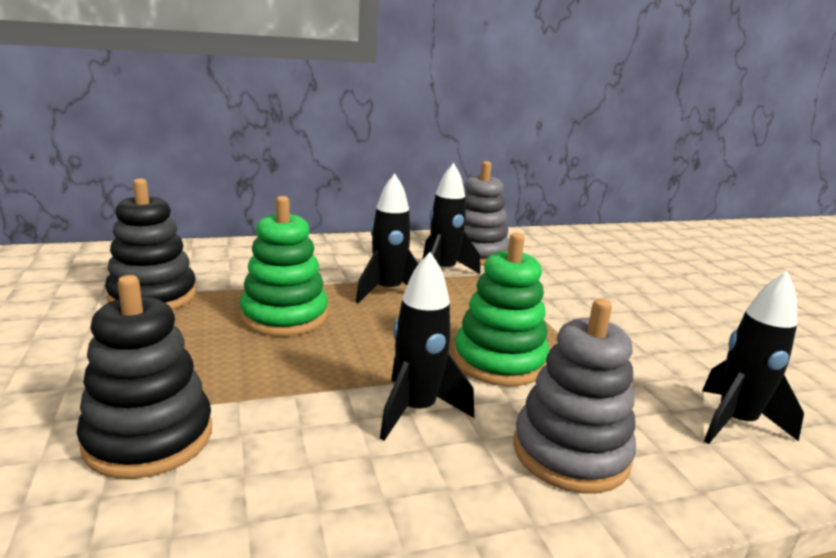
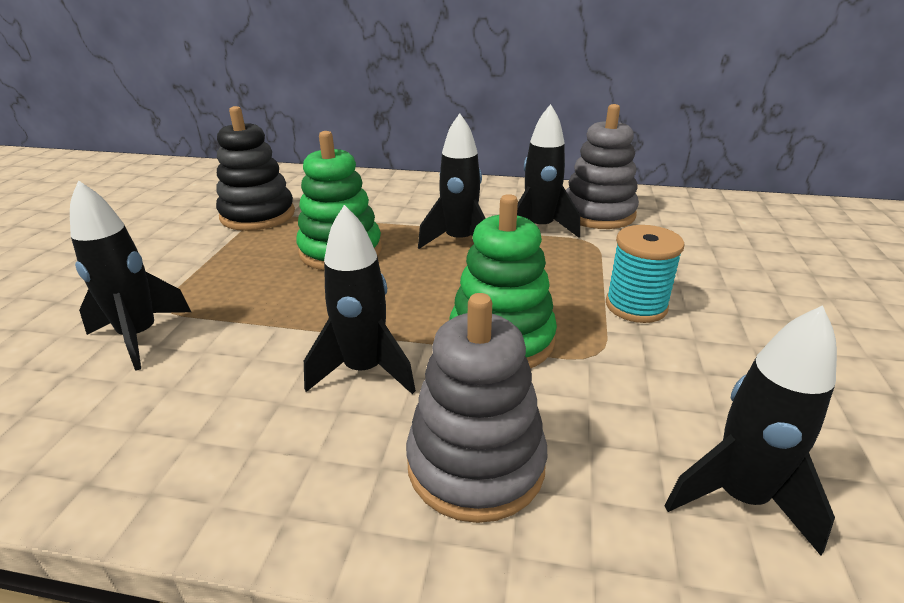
camera: 30 degrees right, 10 degrees up
black stacking toy [77,275,212,479] -> black rocket [70,180,191,371]
none -> turquoise spool [606,225,684,323]

